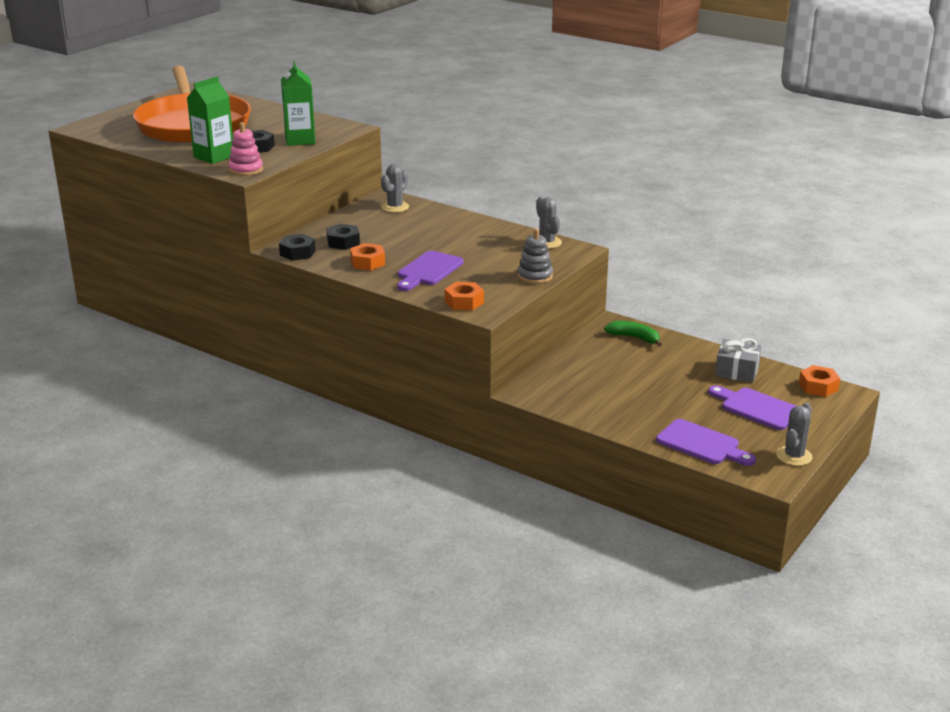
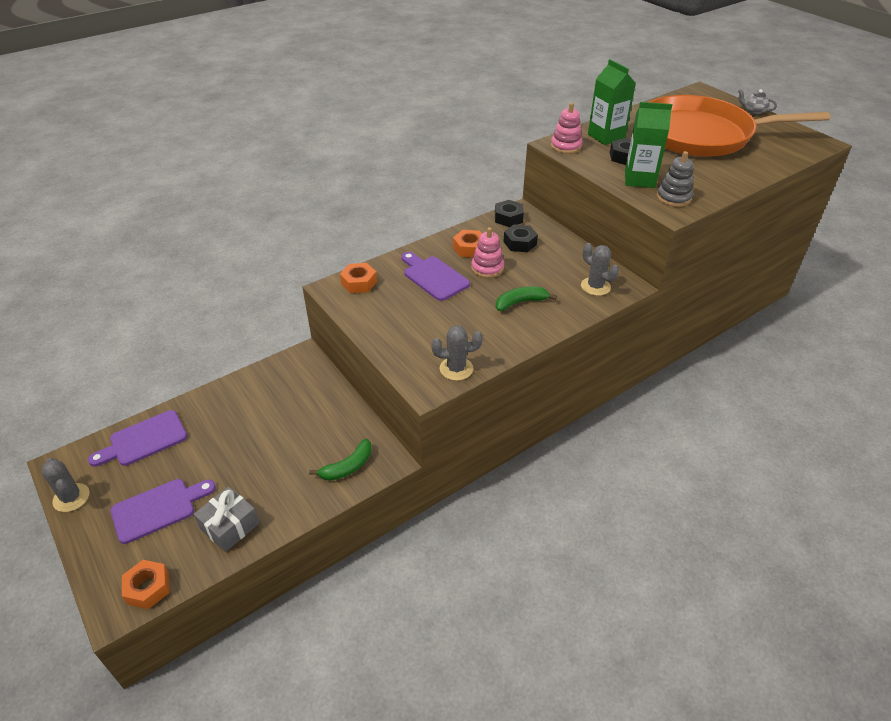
camera: 110 degrees right, 15 degrees up
grey stacking toy [518,229,553,284] -> grey stacking toy moved to [657,151,693,207]
none -> pink stacking toy [471,227,504,278]
none -> green banana [496,286,557,311]
none -> grey teapot [738,89,777,114]

